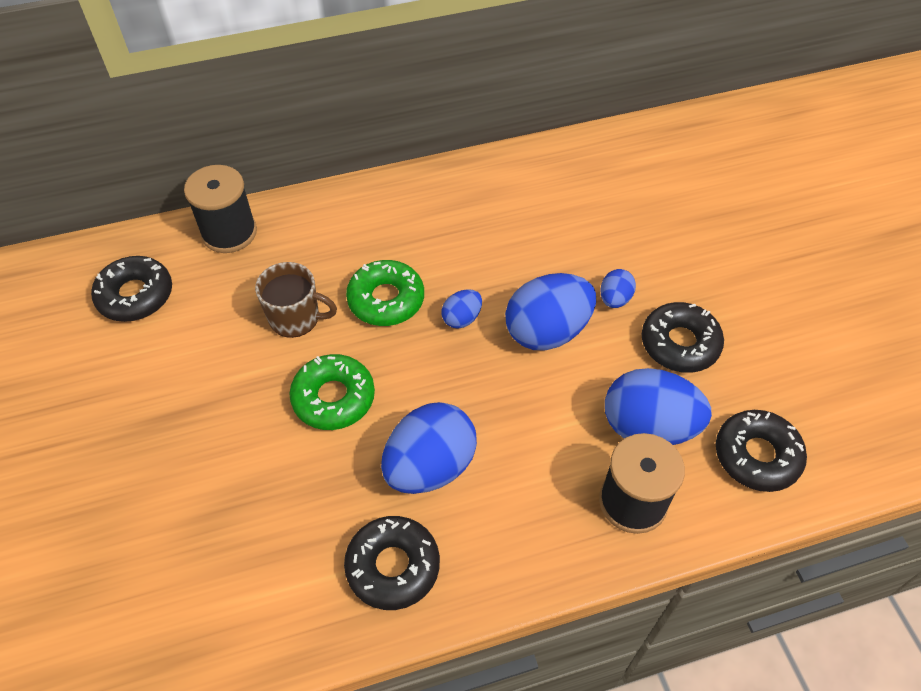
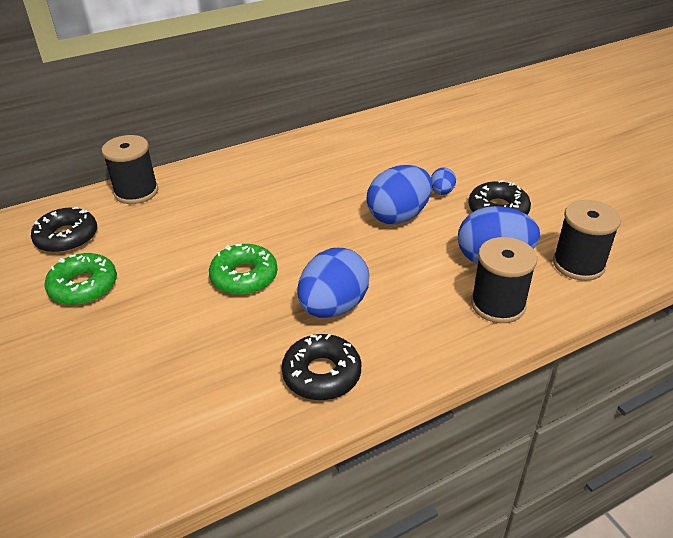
camera: 10 degrees left, 15 degrees down
brown mug [255,262,337,338] -> none
green donut [346,260,424,326] -> green donut moved to [45,253,117,305]
blue egg [441,289,482,329] -> none
black donut [716,410,807,492] -> black spool [553,200,621,281]

